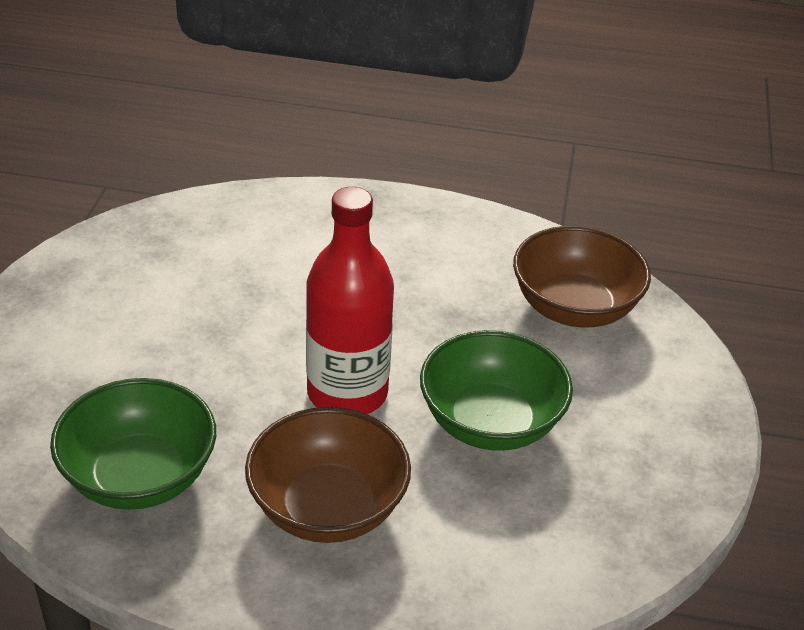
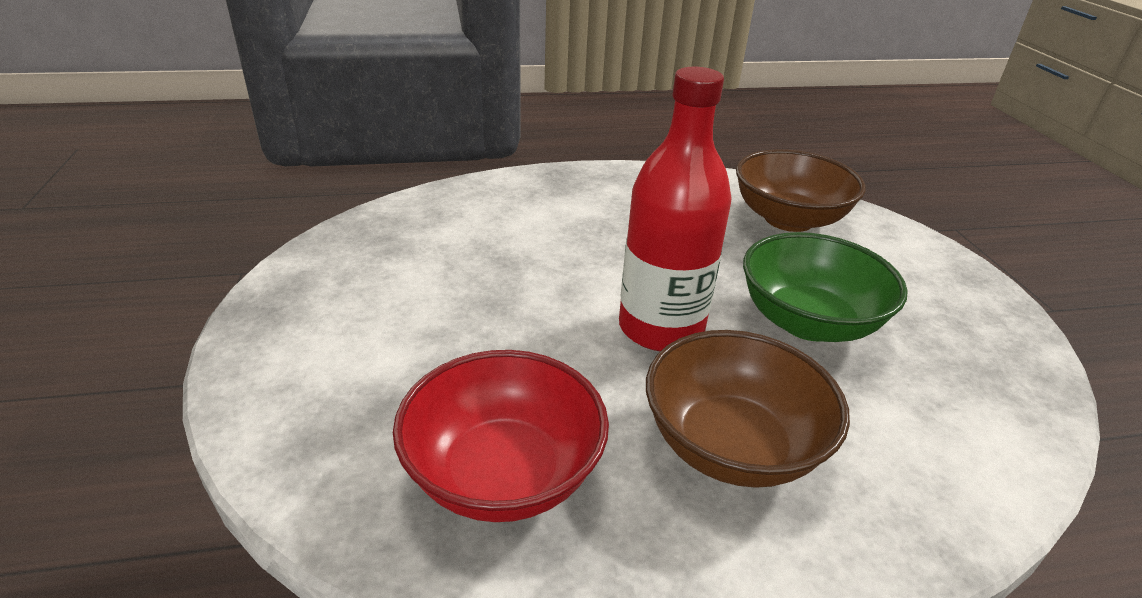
camera: 20 degrees left, 5 degrees down
green bowl [50,378,216,510] -> red bowl [393,350,609,522]

